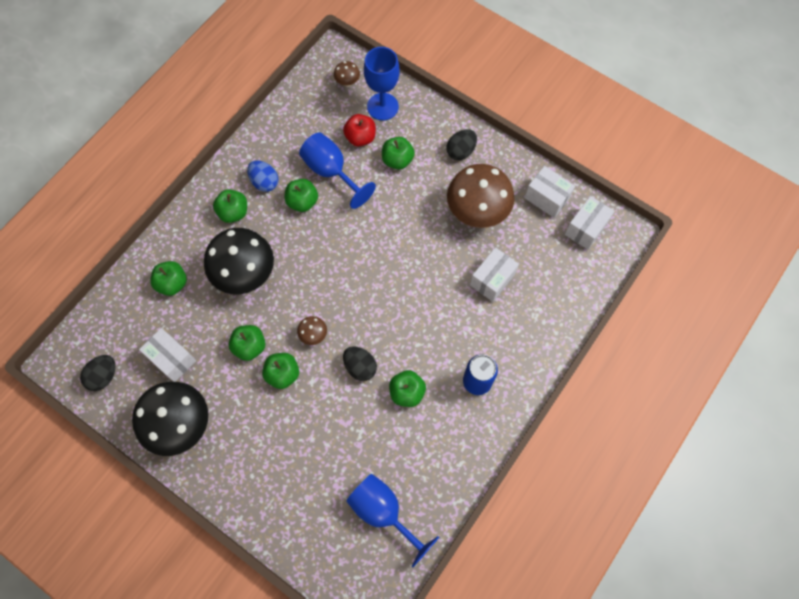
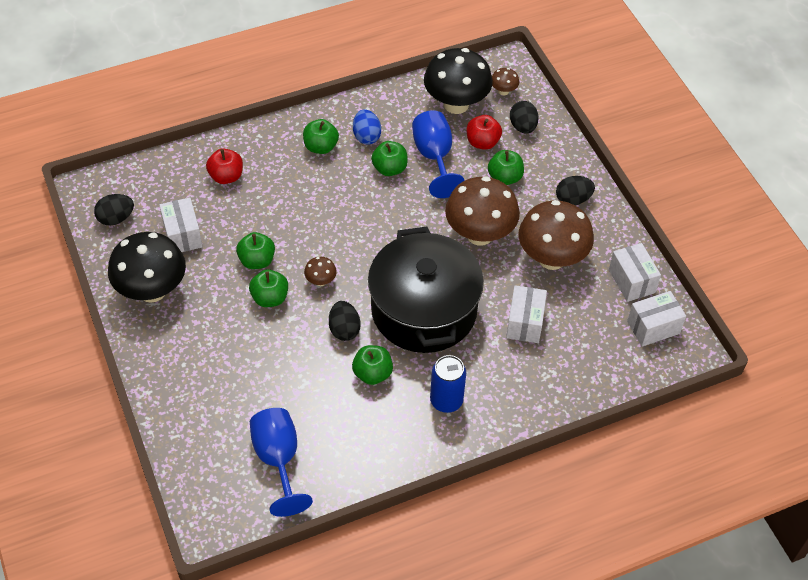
camera: 30 degrees right, 15 degrees down
green apple [150,261,187,296] -> red apple [206,148,243,184]
black mushroom [204,228,274,294] -> black mushroom moved to [424,48,493,114]
blue goblet [364,47,400,121] -> black egg [510,101,539,133]
white box [470,247,519,302] -> white box turned 60 degrees counterclockwise [506,285,547,343]
none -> black pot [368,227,484,353]
none -> brown mushroom [445,176,520,246]

